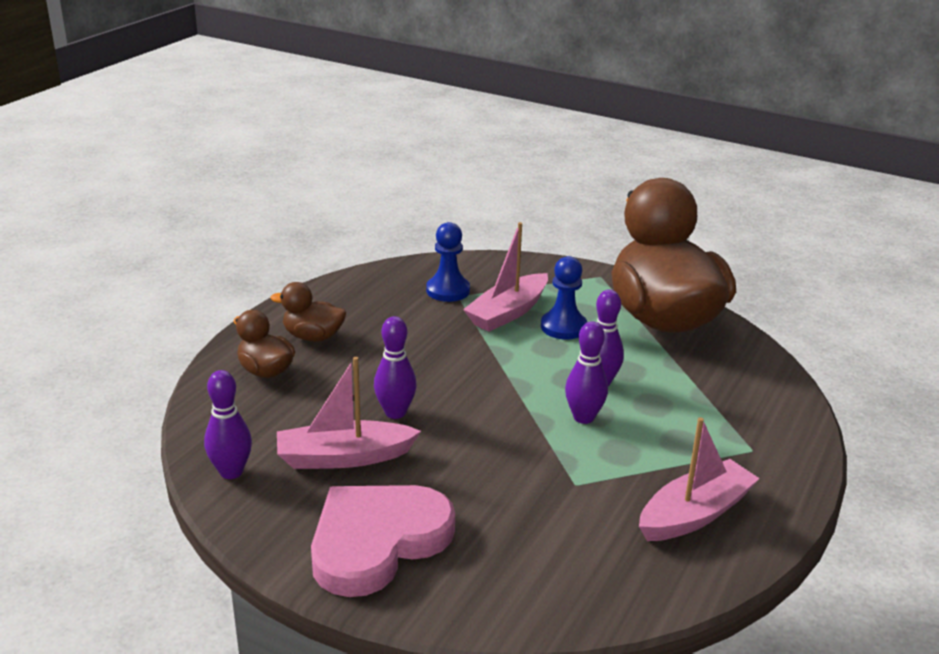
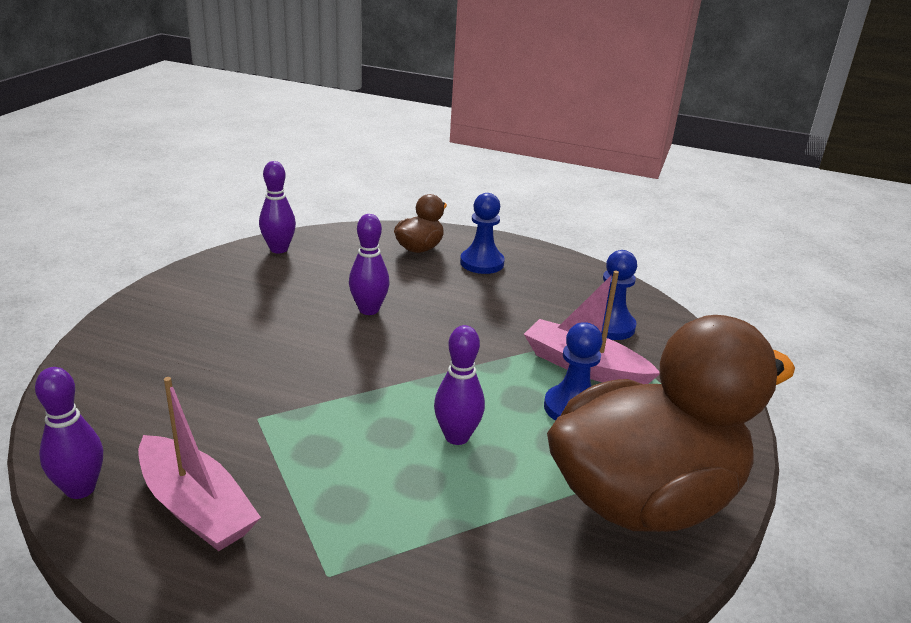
camera: 80 degrees right, 0 degrees up
brown duck [270,282,346,342] -> blue pawn [460,193,505,274]
pink boat [277,357,421,469] -> none
pink heart [311,485,455,597] -> none
purple bowling pin [565,321,608,424] -> purple bowling pin moved to [35,367,103,499]

